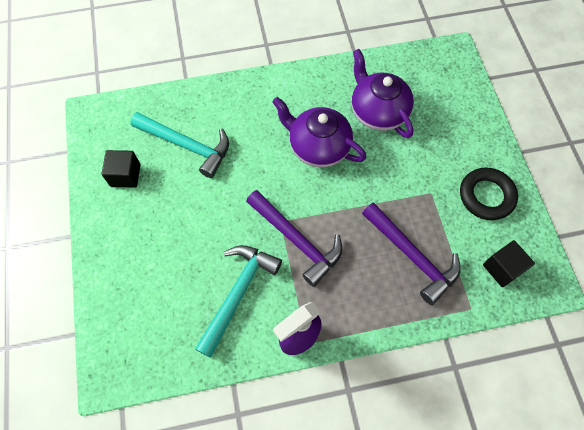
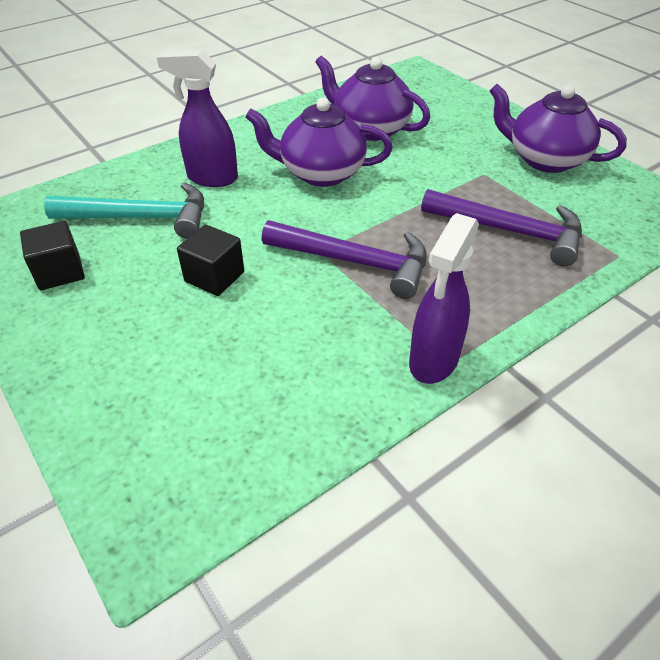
camera: 25 degrees left, 20 degrees down
turquoise hammer [195,245,282,358] -> none
black ring [460,167,518,220] -> purple teapot [490,84,627,173]
black cube [483,240,535,287] -> black cube moved to [177,224,244,296]
none -> purple spray bottle [157,50,238,187]

